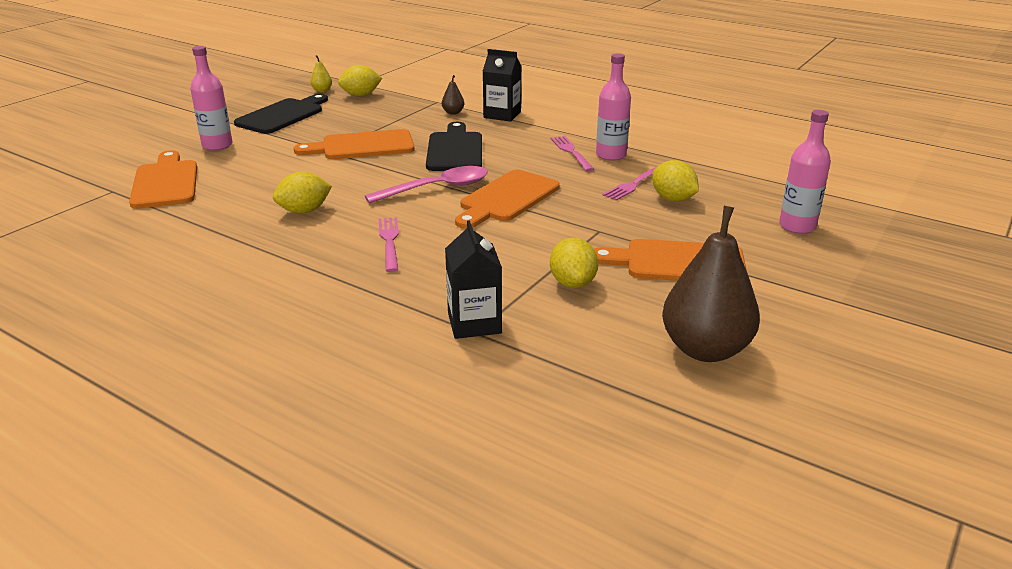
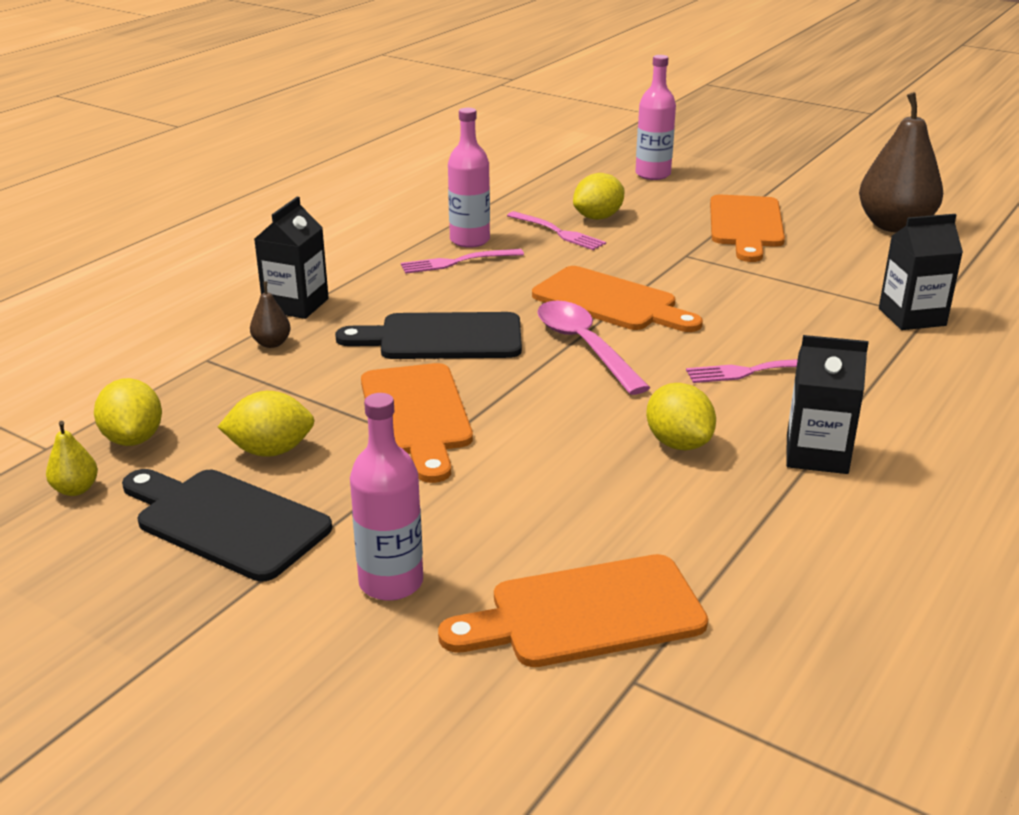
camera: 90 degrees left, 0 degrees up
yellow lemon [550,238,598,288] -> yellow lemon moved to [218,391,315,457]
none -> black carton [786,335,869,474]

